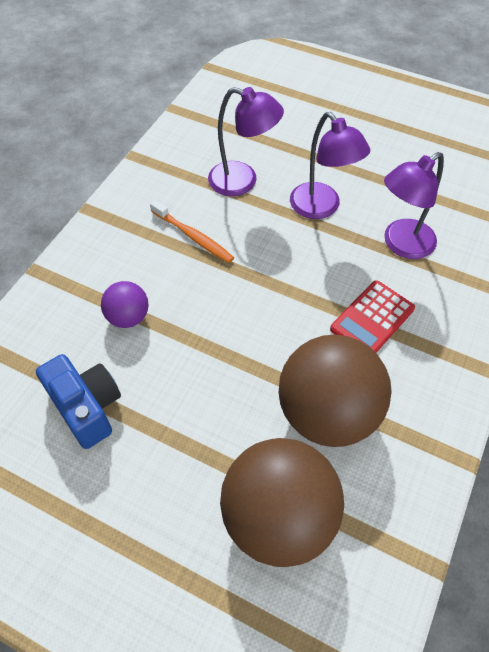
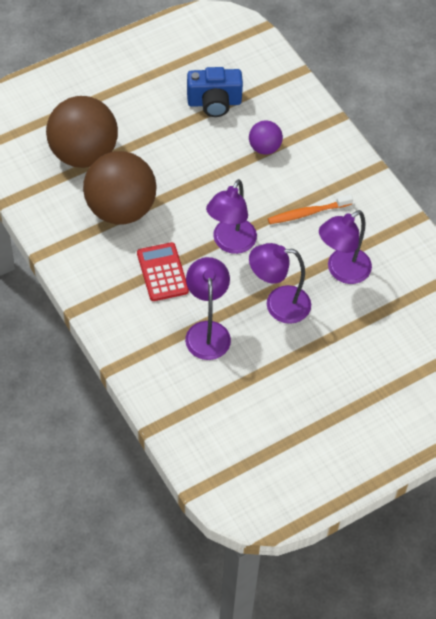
camera: 120 degrees right, 0 degrees up
none -> purple lamp [206,179,257,254]

